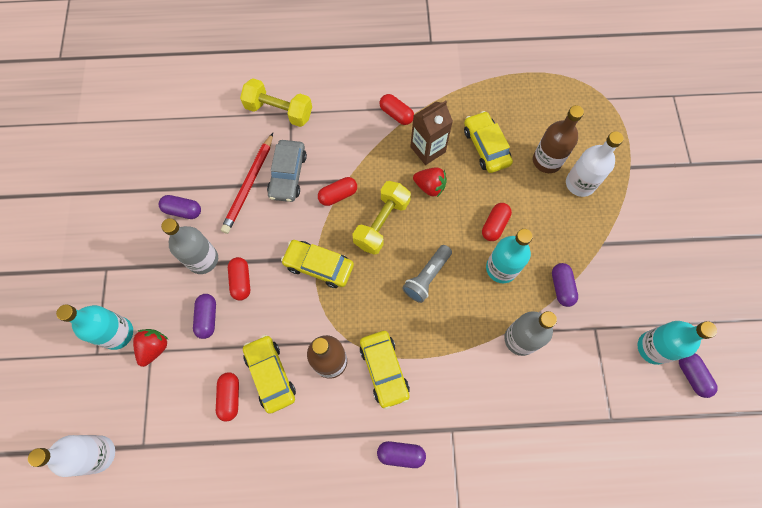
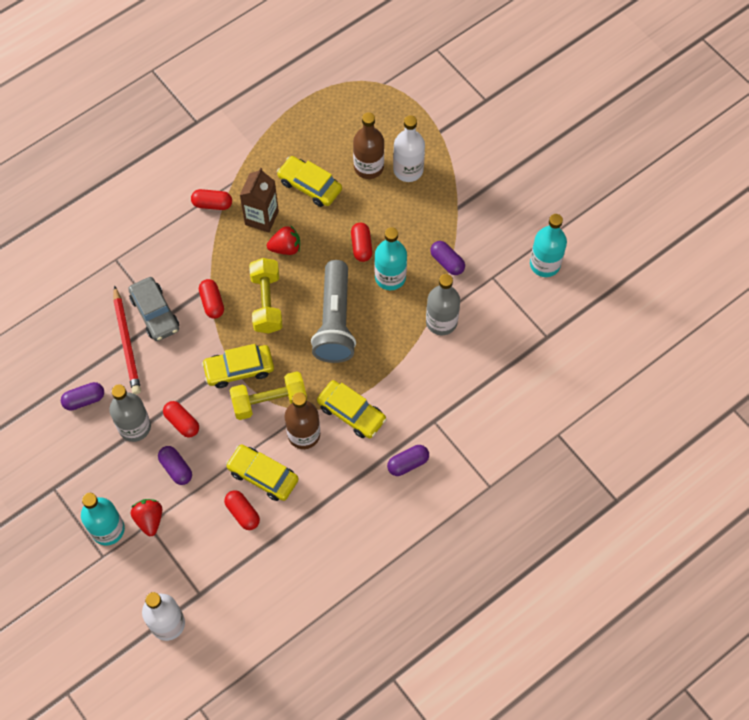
camera: 35 degrees left, 5 degrees down
yellow dumbbell [240,78,312,127] -> yellow dumbbell moved to [229,372,307,420]
red capsule [318,177,357,206] -> red capsule turned 45 degrees counterclockwise [199,279,224,319]
grey flashlight [402,245,452,303] -> grey flashlight [311,260,356,363], size x1.70
purple capsule [679,353,718,398] -> none

